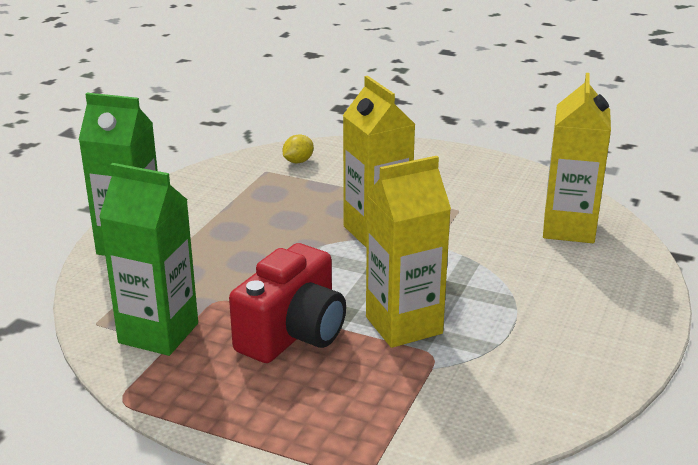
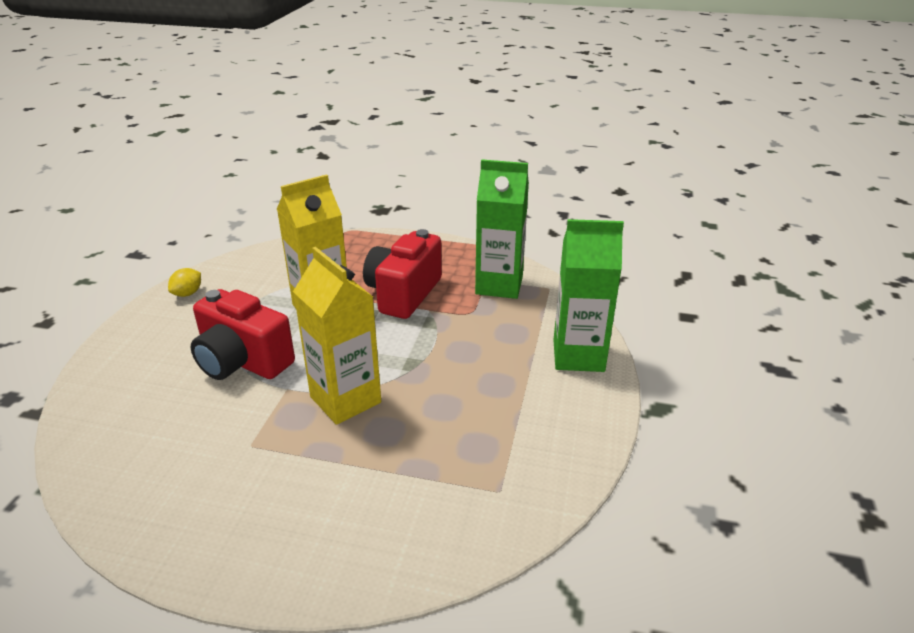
camera: 170 degrees right, 5 degrees up
yellow lemon [283,134,314,163] -> yellow lemon moved to [168,268,201,297]
yellow carton [543,73,611,243] -> none
none -> red camera [191,289,295,380]

